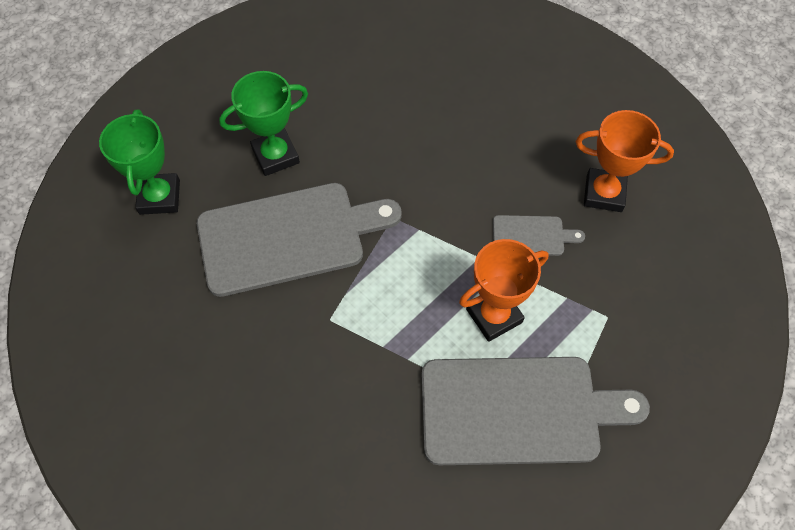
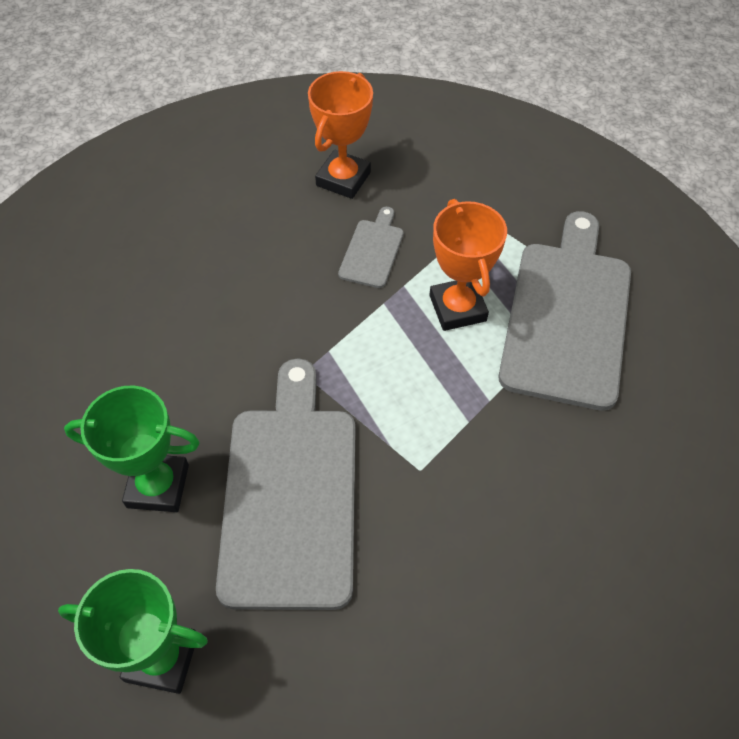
camera: 75 degrees left, 5 degrees down
green trophy [219,71,308,176] -> green trophy turned 75 degrees counterclockwise [64,386,200,512]

